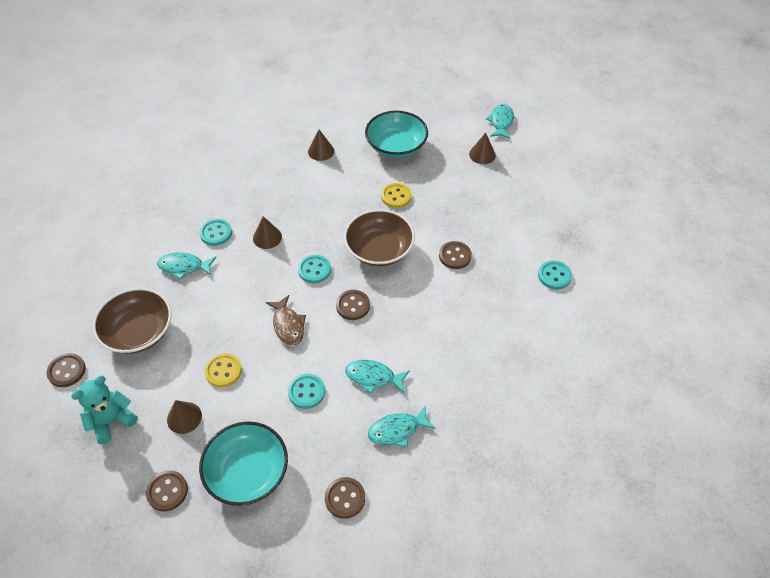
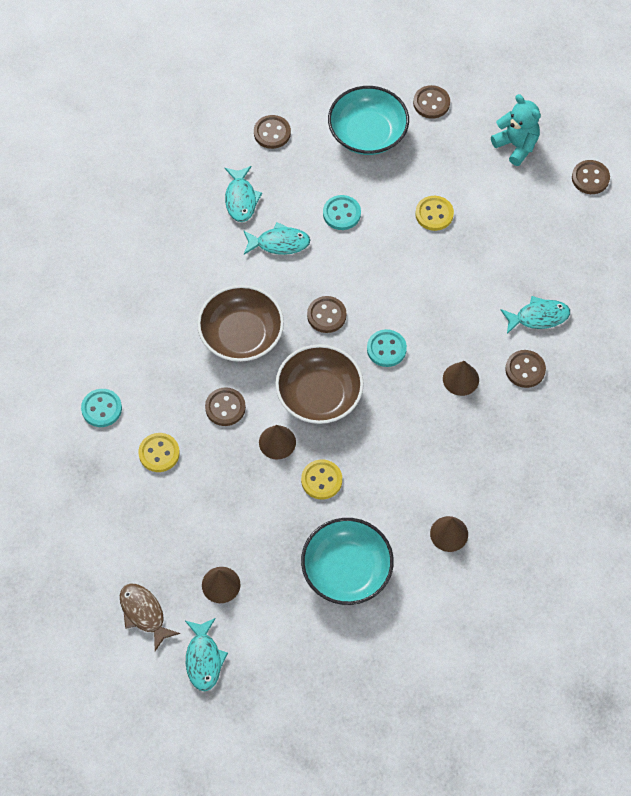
camera: 165 degrees right, 10 degrees up
turquoise teddy bear [71,376,138,444] -> turquoise teddy bear turned 75 degrees counterclockwise [491,94,541,166]
brown bowl [93,288,172,354] -> brown bowl moved to [197,285,284,362]
brown cone [167,400,202,434] -> brown cone moved to [259,425,296,460]
turquoise button [199,219,232,246] -> brown button [505,350,546,388]
brown fish [266,295,306,346] -> brown fish moved to [120,584,180,651]
turquoise fish [368,405,436,447] -> turquoise fish turned 120 degrees clockwise [225,166,262,222]
none -> yellow button [138,433,180,472]

